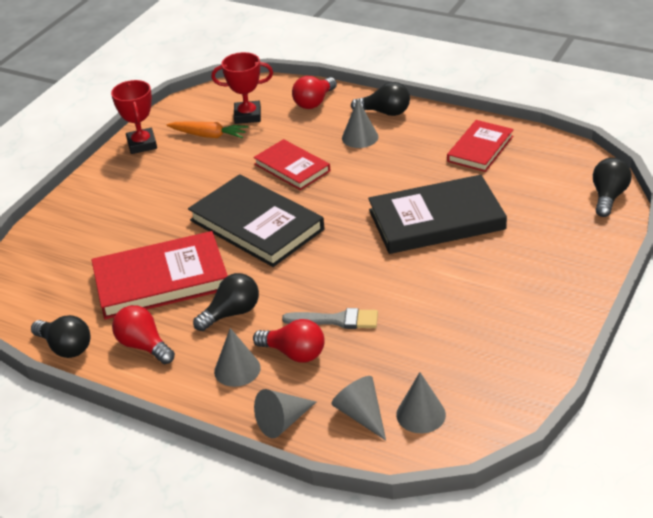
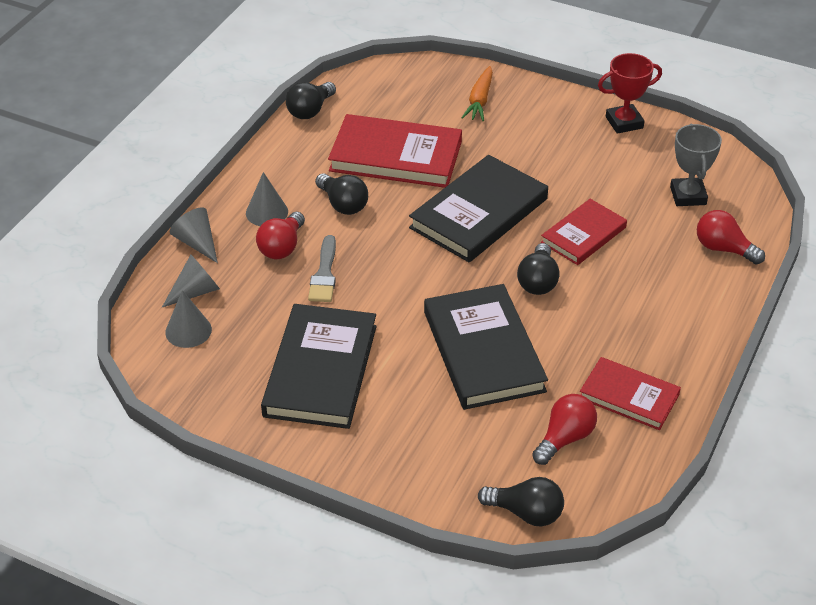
camera: 85 degrees right, 5 degrees up
red book [91,231,228,319] -> red book turned 60 degrees counterclockwise [328,114,462,188]
red light bulb [112,305,175,364] -> red light bulb moved to [532,394,597,465]
orange carrot [167,121,248,138] -> orange carrot moved to [461,66,493,121]
red trophy [212,52,273,124] -> grey trophy [670,124,722,206]
grey cone [342,99,378,148] -> none
black light bulb [351,82,410,116] -> black light bulb moved to [517,243,560,295]
none -> black book [261,304,377,429]

